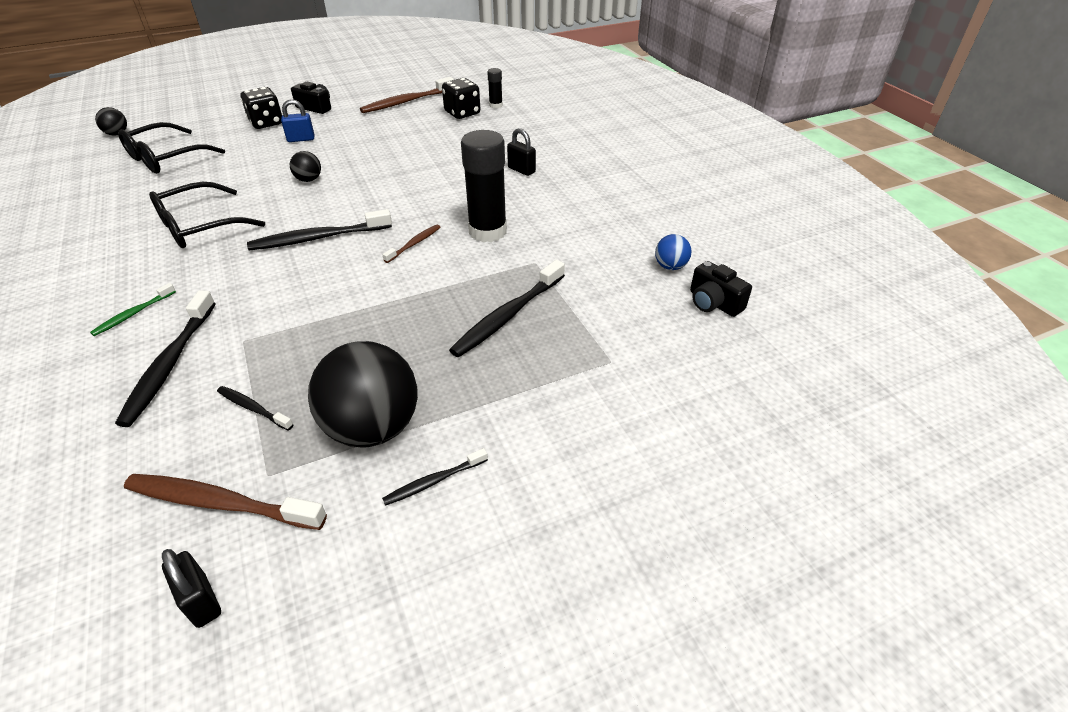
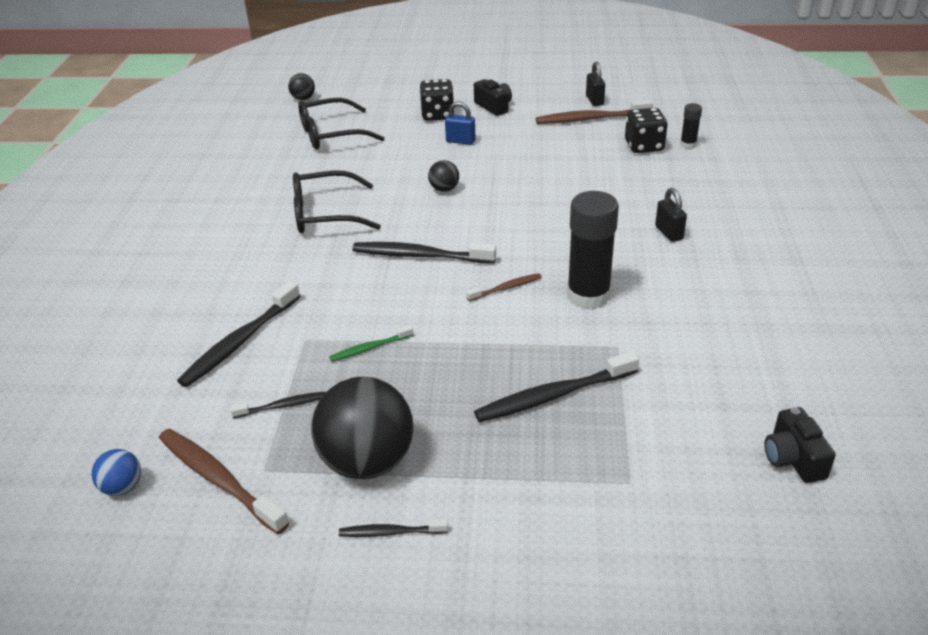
camera: 30 degrees right, 5 degrees down
green toothbrush [90,283,176,336] -> green toothbrush moved to [329,325,413,362]
black padlock [162,549,221,628] -> black padlock moved to [586,62,605,106]
black toothbrush [217,386,293,430] -> black toothbrush turned 105 degrees clockwise [230,392,326,418]
blue ball [655,234,692,270] -> blue ball moved to [91,449,141,496]

